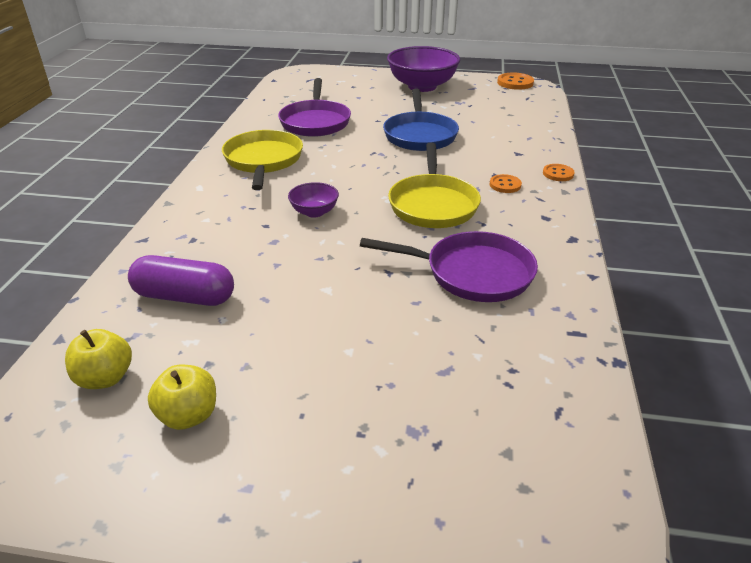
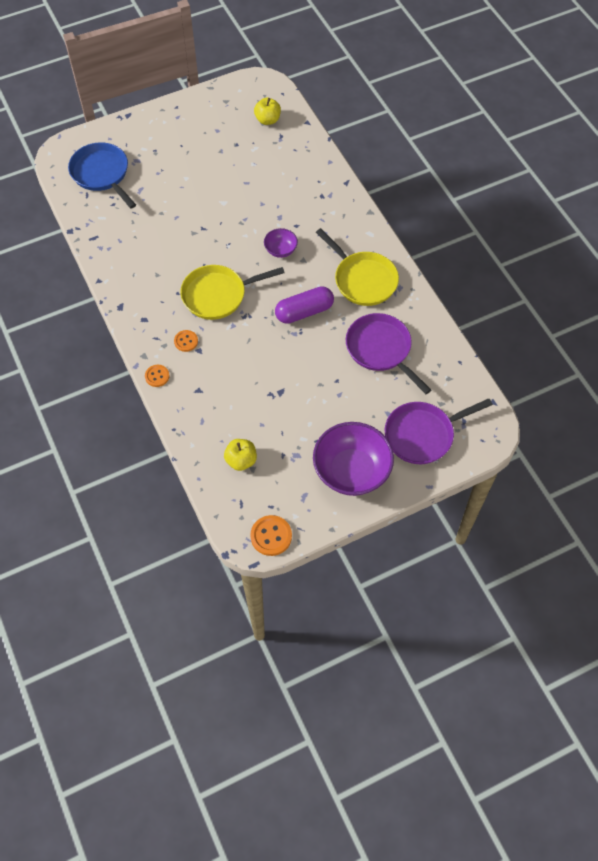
camera: 145 degrees right, 25 degrees up
purple capsule [128,255,234,306] -> purple capsule moved to [275,286,334,324]
yellow apple [148,365,216,430] -> yellow apple moved to [224,439,257,471]
purple pan [360,231,538,302] -> purple pan moved to [385,398,493,464]
blue pan [383,88,459,151] -> blue pan moved to [68,143,136,208]
yellow pan [388,143,481,228] -> yellow pan turned 75 degrees counterclockwise [180,265,285,320]

